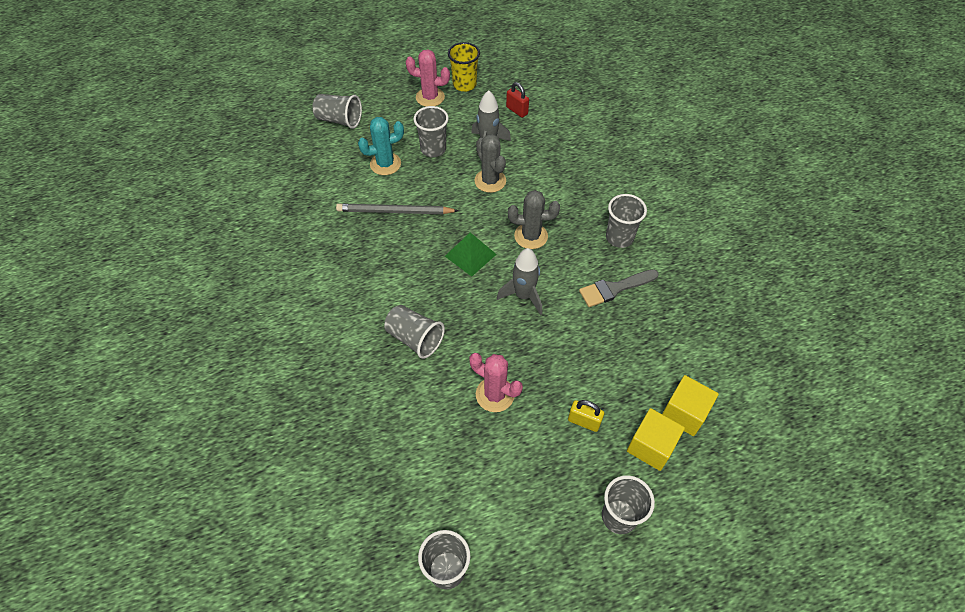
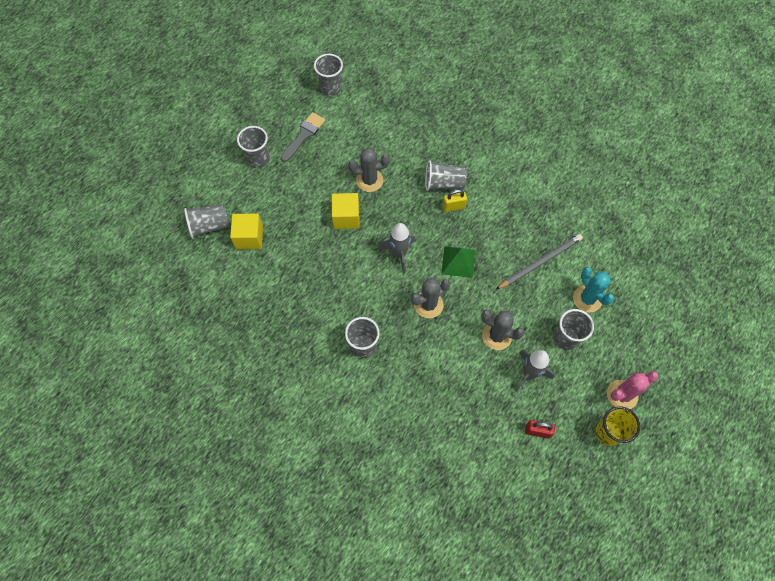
camera: 145 degrees right, 10 degrees up
grey cup [312,94,362,129] -> grey cup moved to [184,204,229,239]
turquoise cactus [358,117,404,175] -> turquoise cactus turned 60 degrees counterclockwise [573,267,615,312]
pink cactus [469,353,523,412] -> grey cactus [348,148,390,192]
yellow padlock [568,400,604,432] -> yellow padlock moved to [443,190,467,212]
grey brush [579,269,659,307] -> grey brush moved to [281,112,326,162]
yellow cube [627,408,685,471] -> yellow cube moved to [332,193,360,229]

